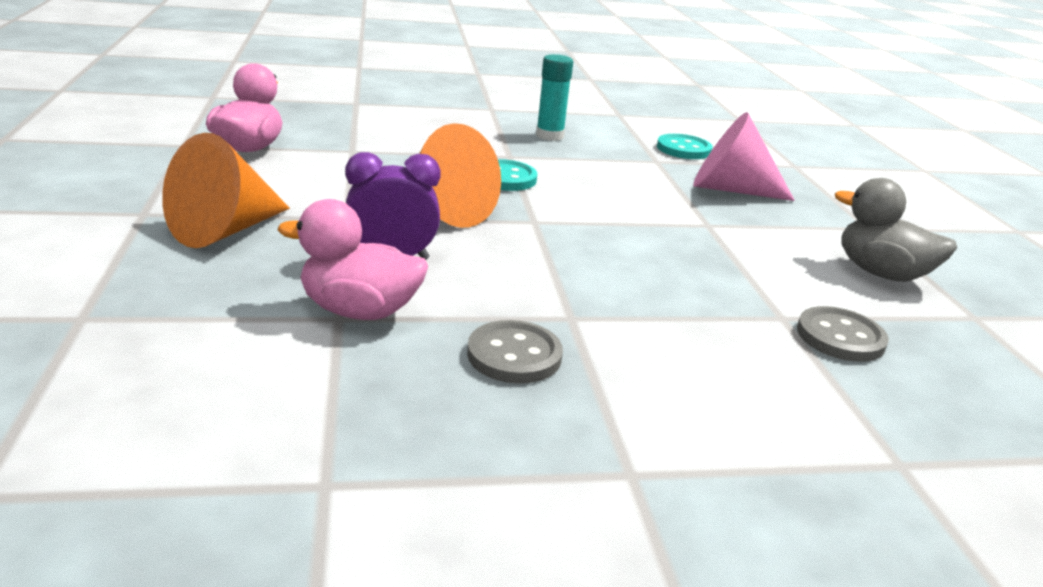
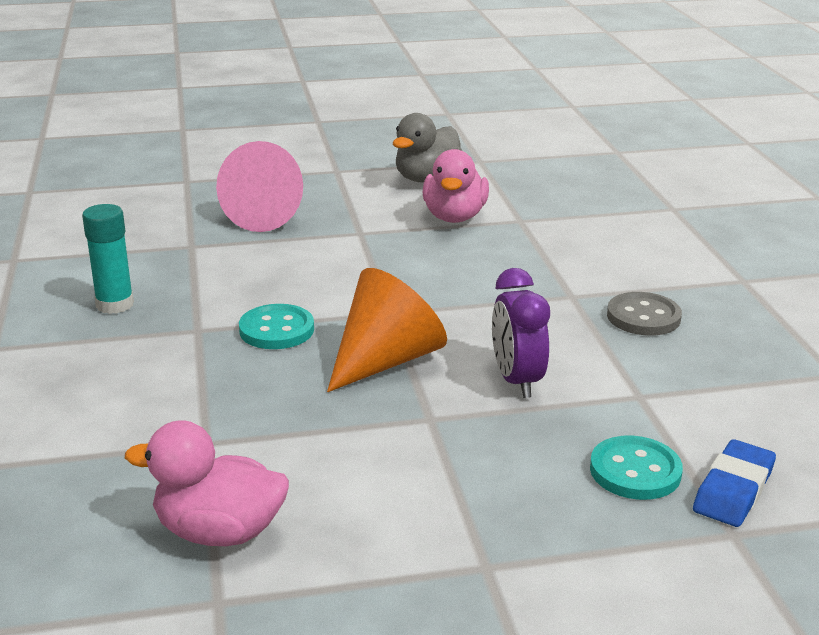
camera: 90 degrees left, 0 degrees up
orange cone [162,133,290,248] -> none
pink duck [278,199,428,320] -> pink duck moved to [422,149,489,223]
turquoise button [657,134,713,159] -> turquoise button moved to [590,436,683,500]
grey button [797,306,889,362] -> none
none -> blue eraser [693,439,776,527]

